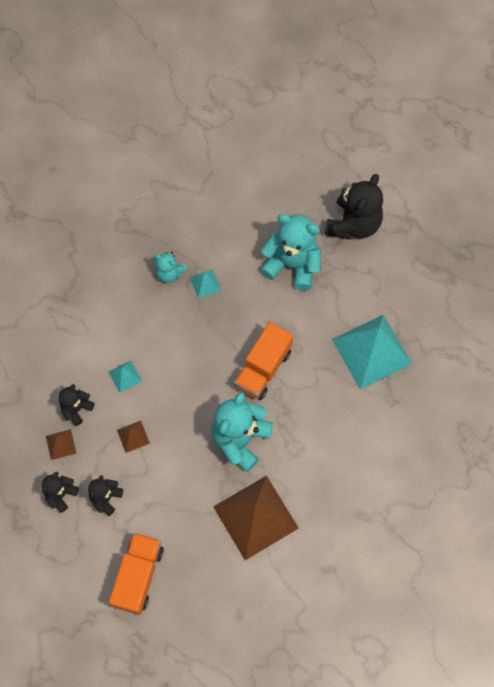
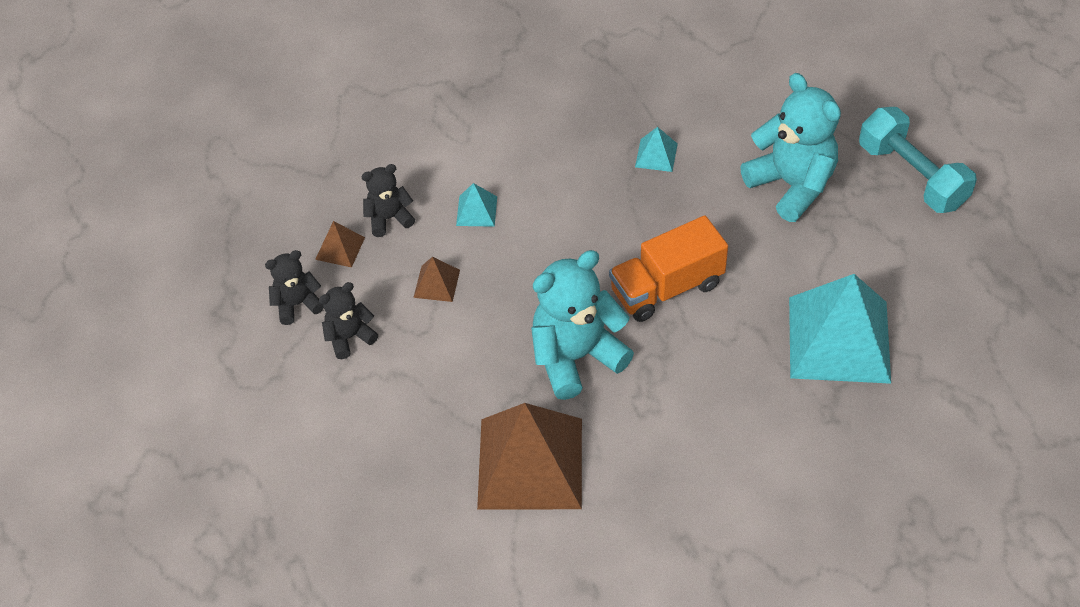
camera: 35 degrees right, 15 degrees down
orange truck [109,533,164,615] -> none
turquoise teddy bear [155,252,187,283] -> none
black teddy bear [325,174,383,240] -> turquoise dumbbell [859,107,977,213]

